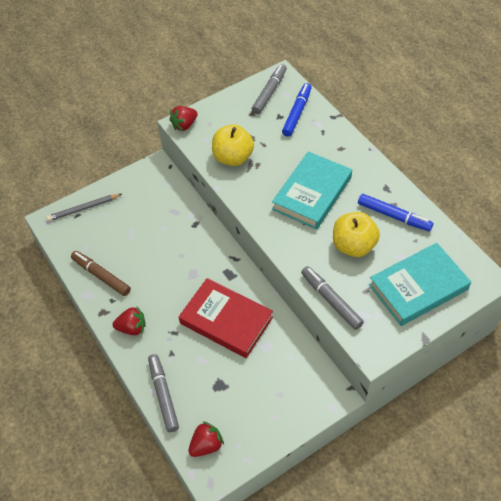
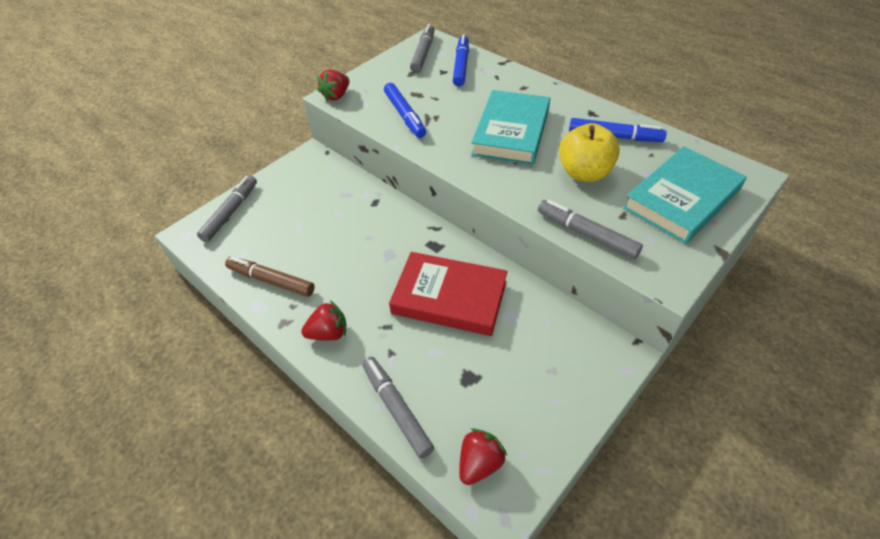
camera: 15 degrees left, 5 degrees down
grey pencil [46,194,122,221] -> grey marker [197,175,257,242]
yellow apple [212,124,254,166] -> blue marker [384,83,426,138]

